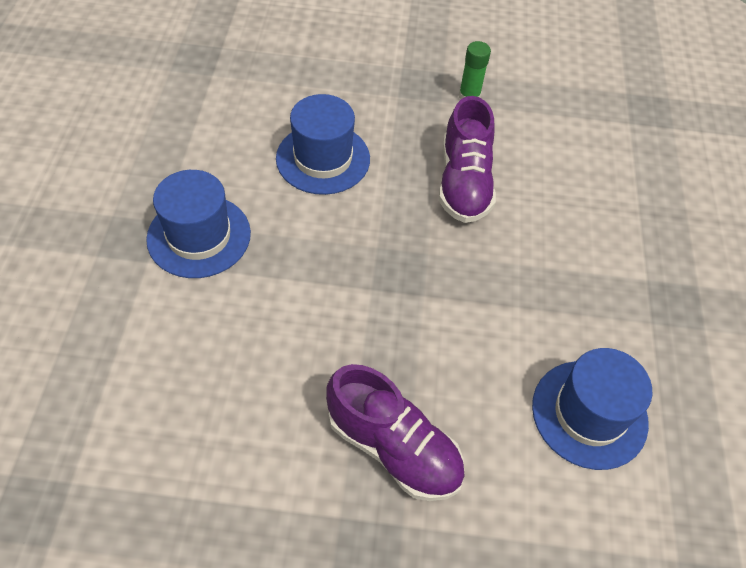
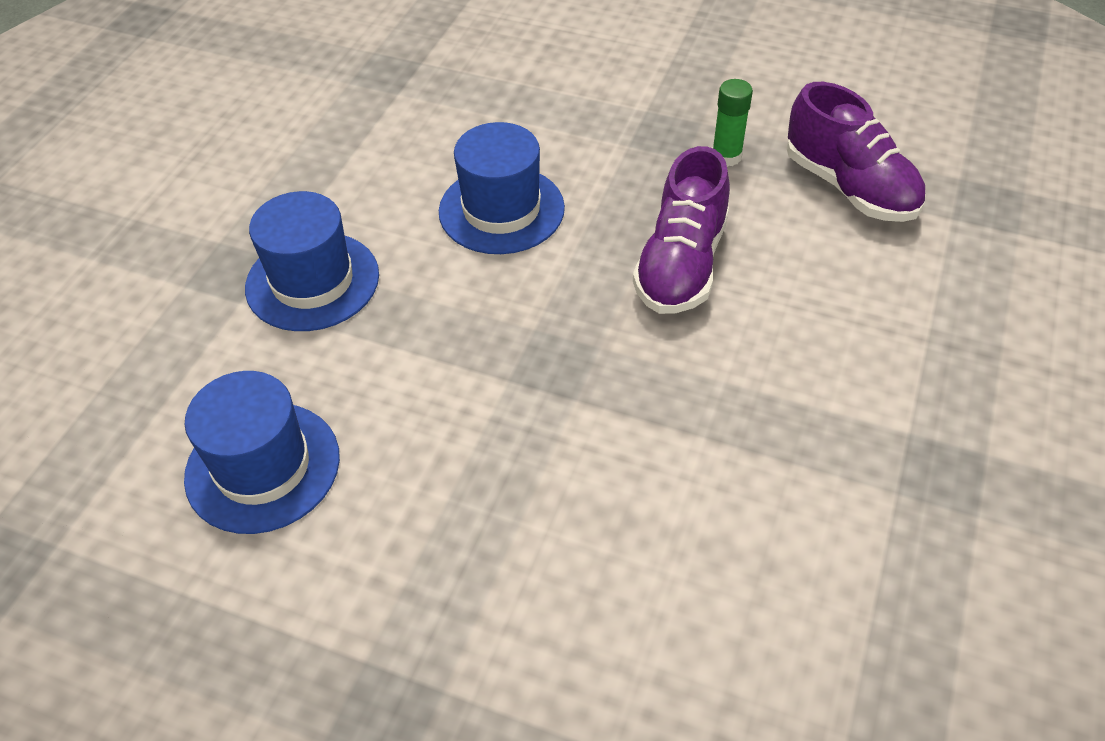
camera: 20 degrees right, 5 degrees down
purple shoe [326,364,465,501] -> purple shoe moved to [787,82,926,222]
blue hat [532,348,652,470] -> blue hat moved to [184,371,340,534]

